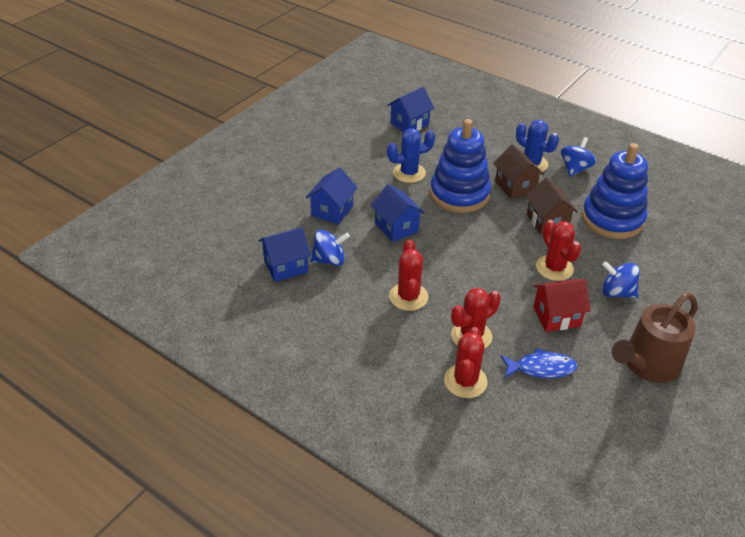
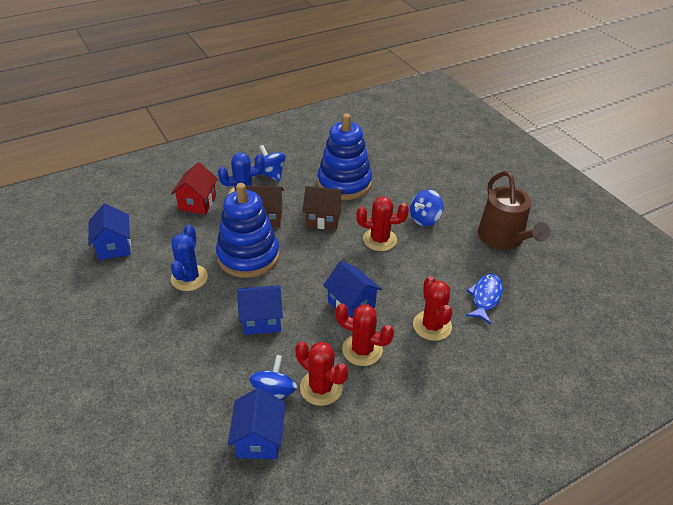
camera: 65 degrees left, 0 degrees up
blue house [306,167,358,224] -> blue house moved to [323,261,382,318]
red cactus [444,327,487,398] -> red cactus moved to [295,342,348,406]
red house [533,279,591,332] -> red house moved to [171,162,218,215]

